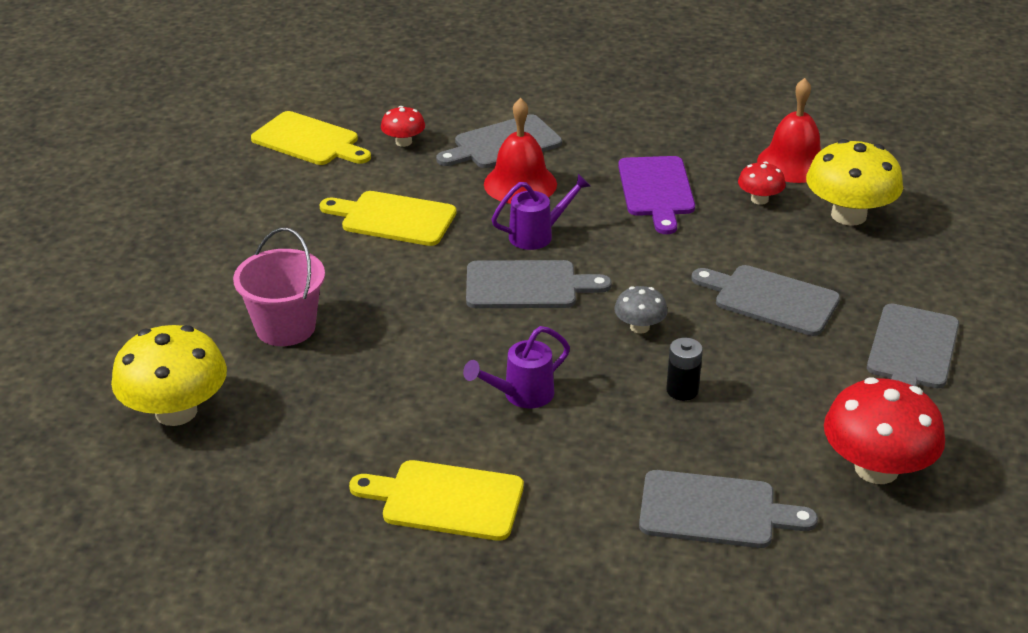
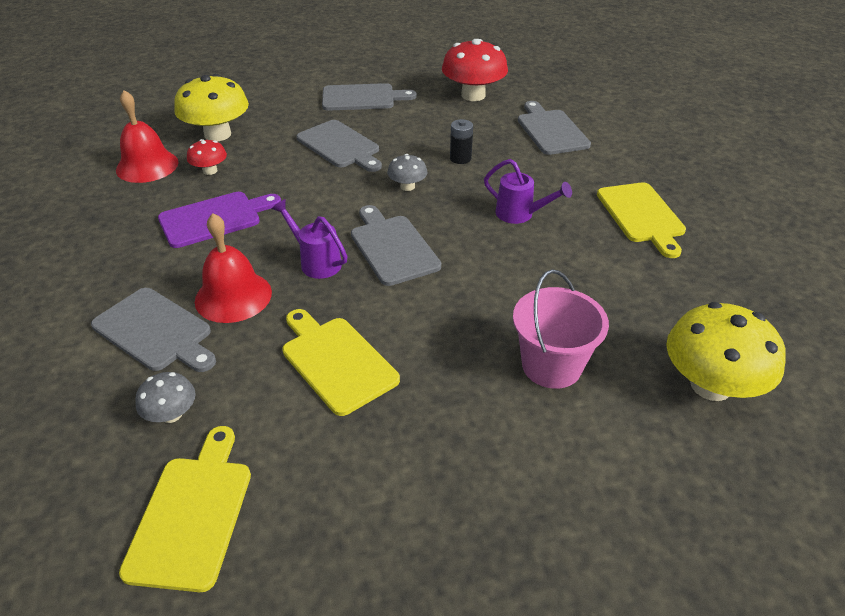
camera: 115 degrees left, 5 degrees up
yellow cutting board [320,191,456,246] -> yellow cutting board turned 150 degrees clockwise [282,309,400,416]
red mushroom [381,106,425,147] -> grey mushroom [135,372,196,423]
grey cutting board [691,265,840,336] -> grey cutting board turned 45 degrees counterclockwise [296,120,382,172]

